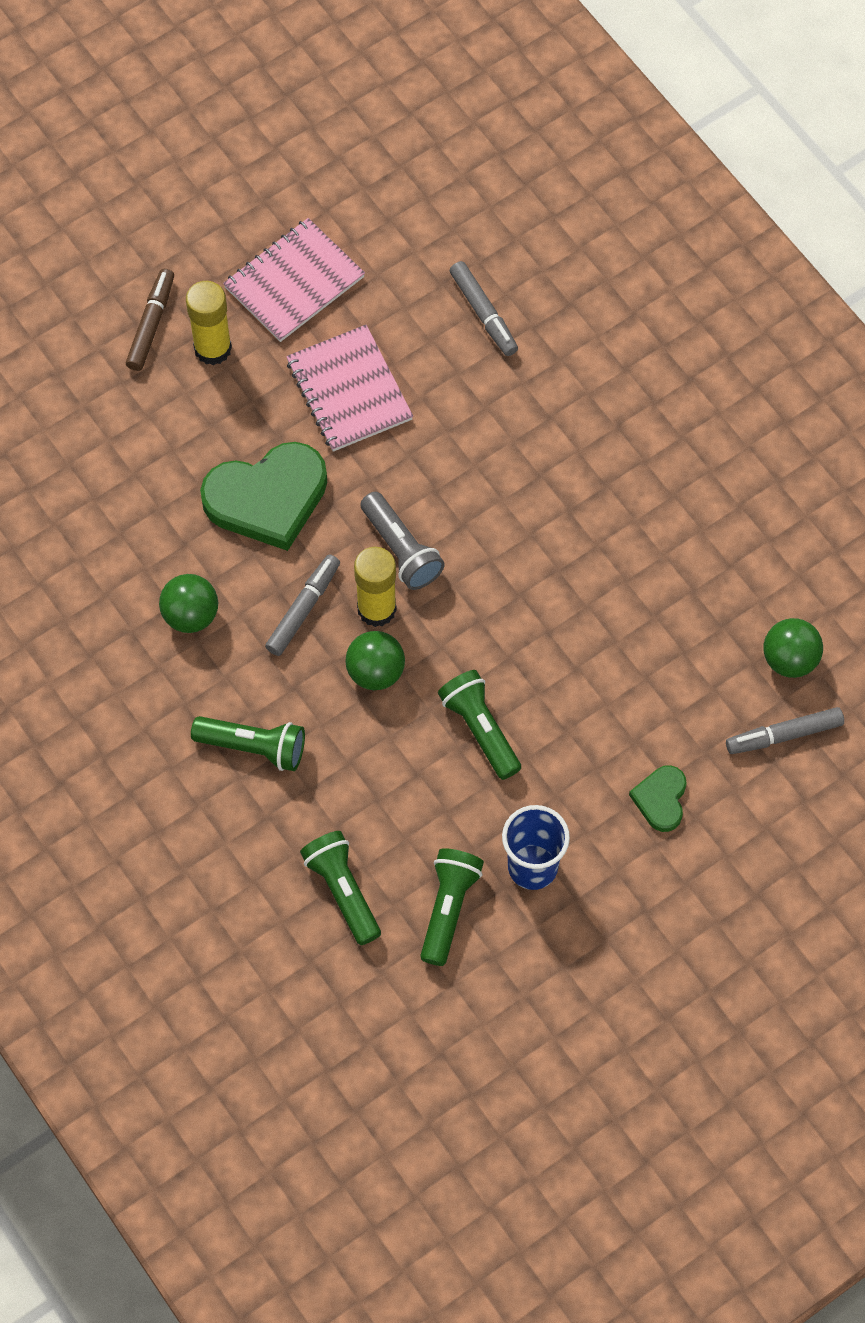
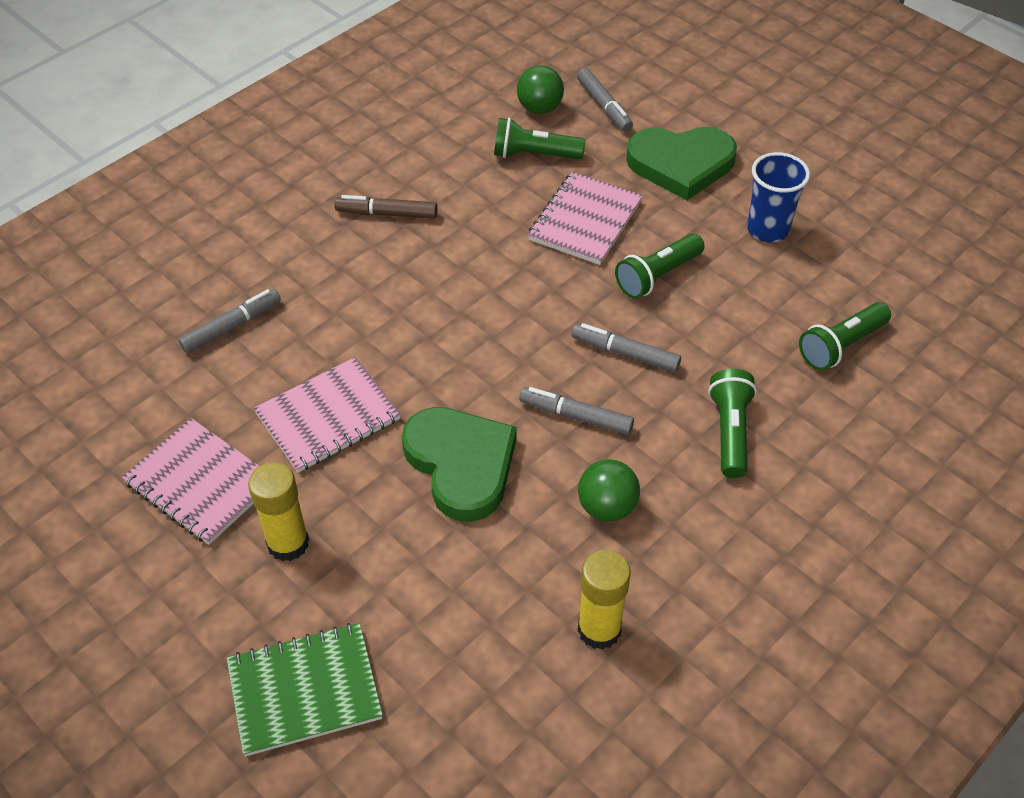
camera: 100 degrees left, 15 degrees down
brown marker [126,268,174,371] -> brown marker moved to [334,195,437,219]
green ball [345,631,405,690] -> grey marker [572,323,681,372]
yellow glue stick [354,547,397,627] -> yellow glue stick moved to [578,550,631,650]
grey flashlight [360,492,445,590] -> none
green flashlight [420,848,484,966] -> green flashlight moved to [494,118,586,159]
green heart [629,765,687,832] -> green heart [626,127,737,200], size x2.00
none -> green notebook [227,623,383,756]
none -> pink notebook [528,172,643,265]

